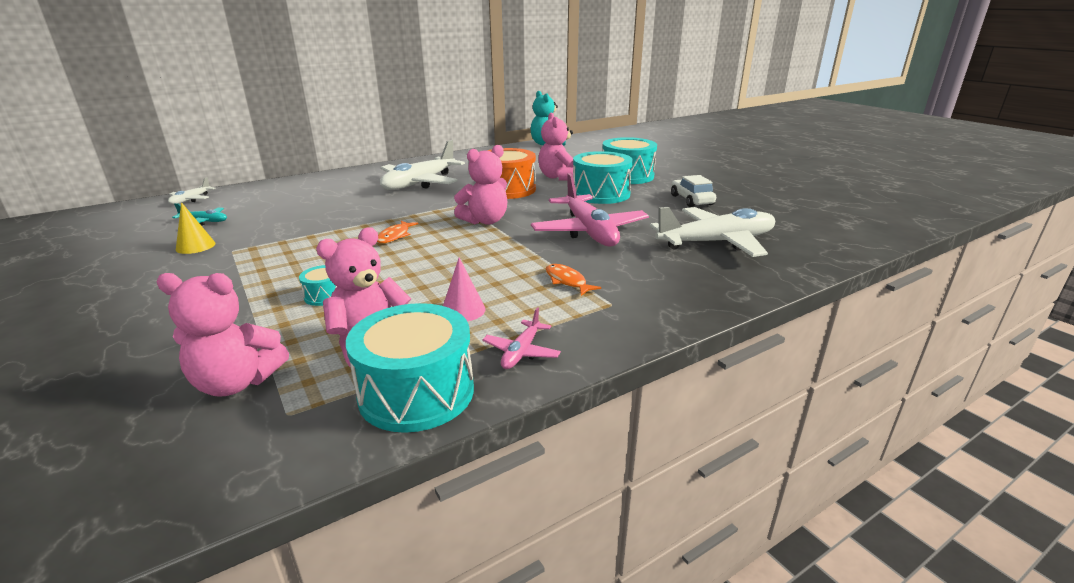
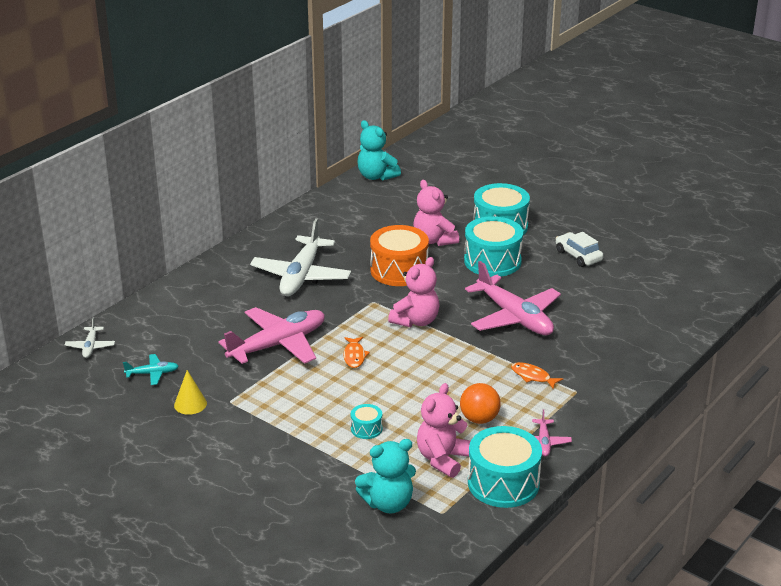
camera: 20 degrees left, 5 degrees up
pink teddy bear [156,273,289,397] -> turquoise teddy bear [355,439,416,513]
pink cone [443,258,486,322] -> orange ball [460,383,501,424]
white plane [650,207,775,257] -> none
none -> pink plane [218,307,325,364]

